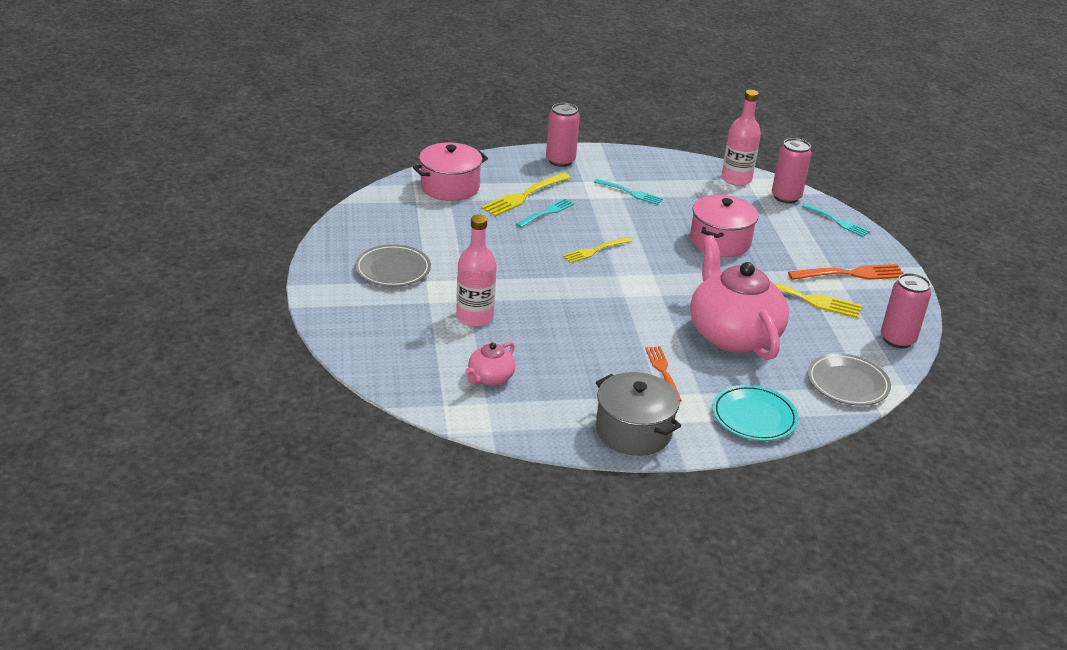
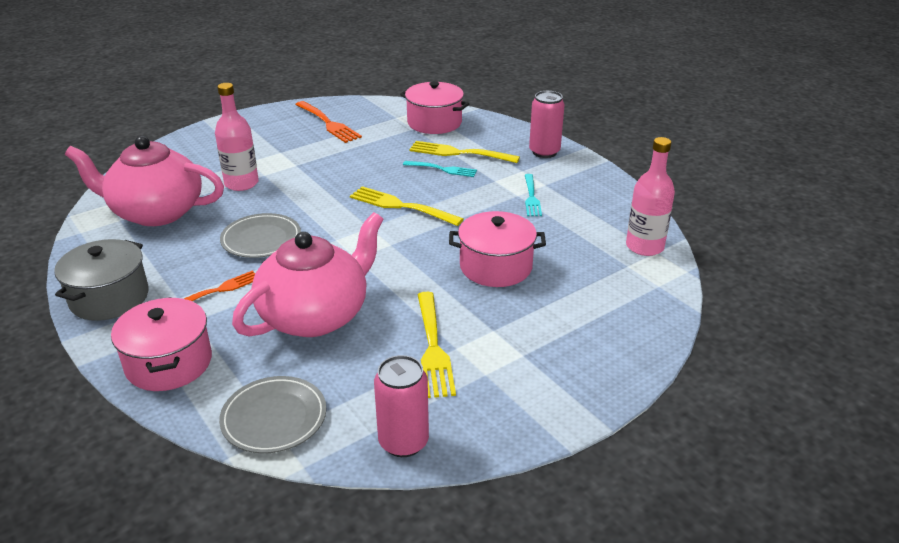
camera: 65 degrees right, 0 degrees up
grey plate [355,244,431,287] -> grey plate moved to [220,213,301,258]
pink teapot [466,341,515,385] -> pink teapot [65,136,224,226], size x2.20
yellow fork [562,237,632,263] -> yellow fork [350,186,463,226], size x1.53
turquoise plate [712,385,799,441] -> pink pot [111,297,212,391]
pink can [772,138,812,204] -> none
orange fork [788,264,904,280] -> orange fork moved to [295,101,362,143]
turquoise fork [802,203,870,237] -> none

